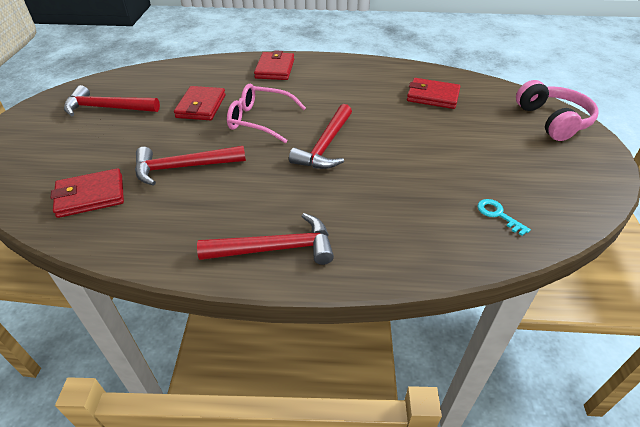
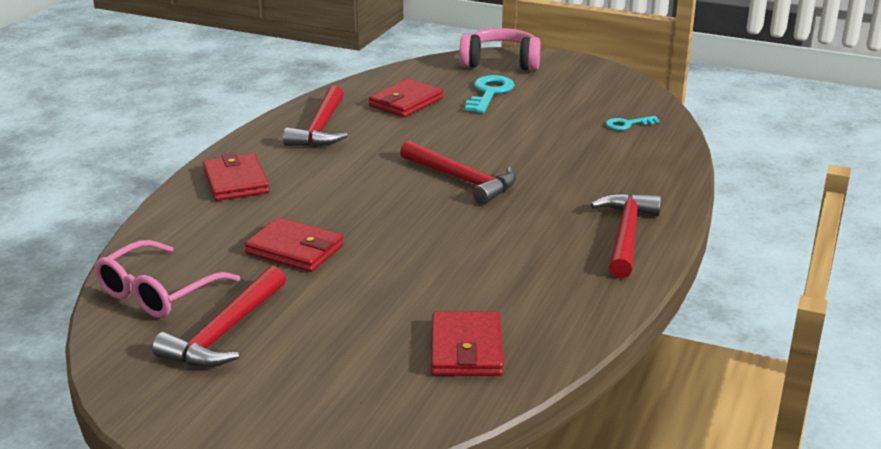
camera: 70 degrees left, 15 degrees down
red hammer [135,146,246,186] -> red hammer moved to [283,86,347,147]
pink glasses [227,83,306,143] -> pink glasses moved to [94,240,240,318]
red wallet [254,50,294,80] -> red wallet turned 45 degrees clockwise [203,153,270,201]
none -> turquoise key [465,75,514,113]

